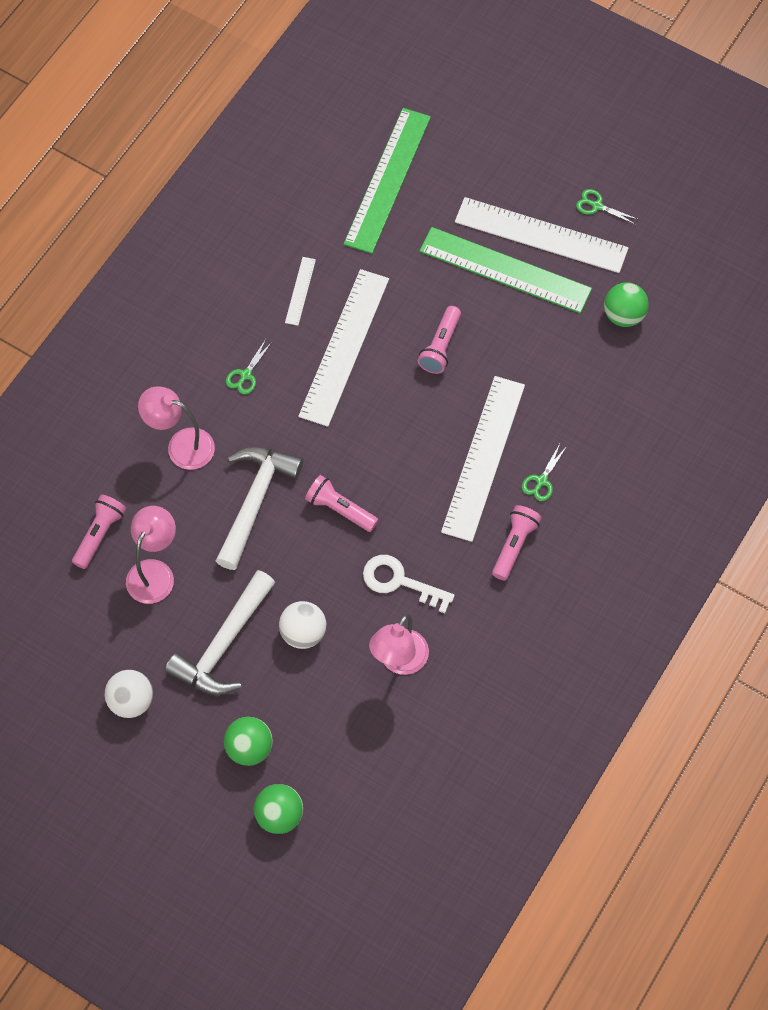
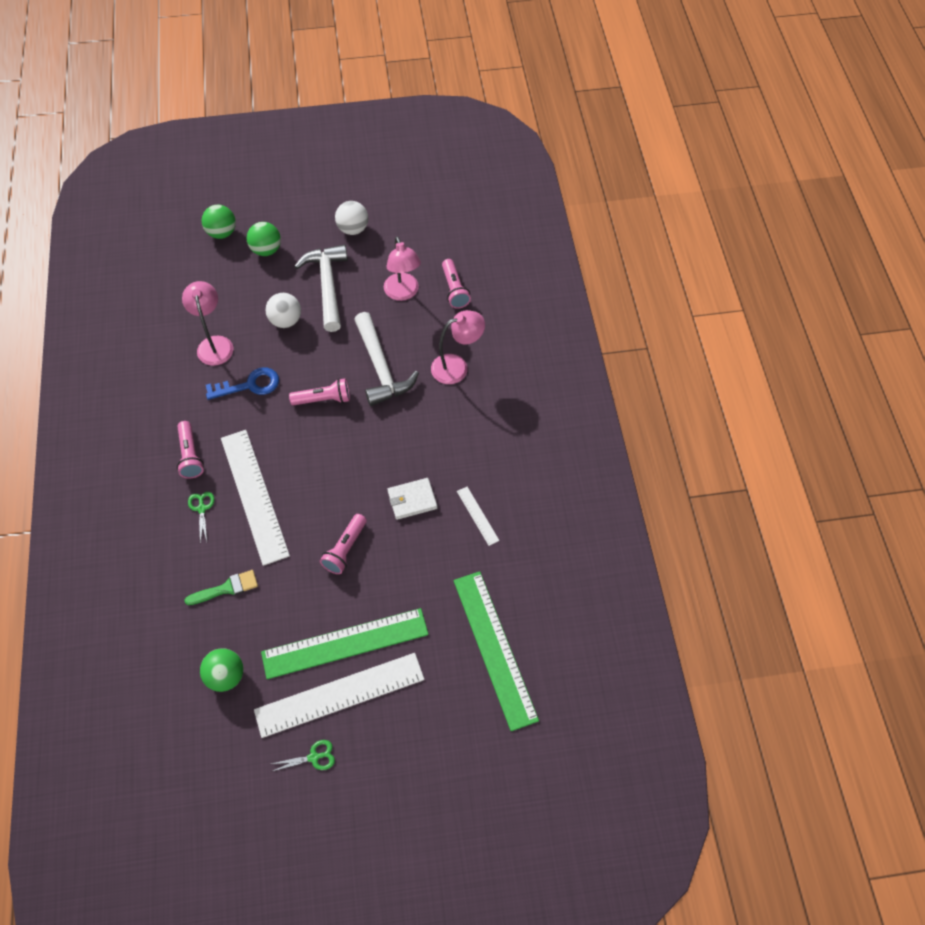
camera: 140 degrees right, 5 degrees down
green scissors [226,339,272,394] -> none
white ruler [298,269,389,427] -> white wallet [387,478,437,520]
white key [363,555,455,613] -> blue key [206,368,279,400]
pink flashlight [418,306,461,374] -> pink flashlight turned 135 degrees counterclockwise [320,514,367,574]
none -> green brush [185,570,258,605]

